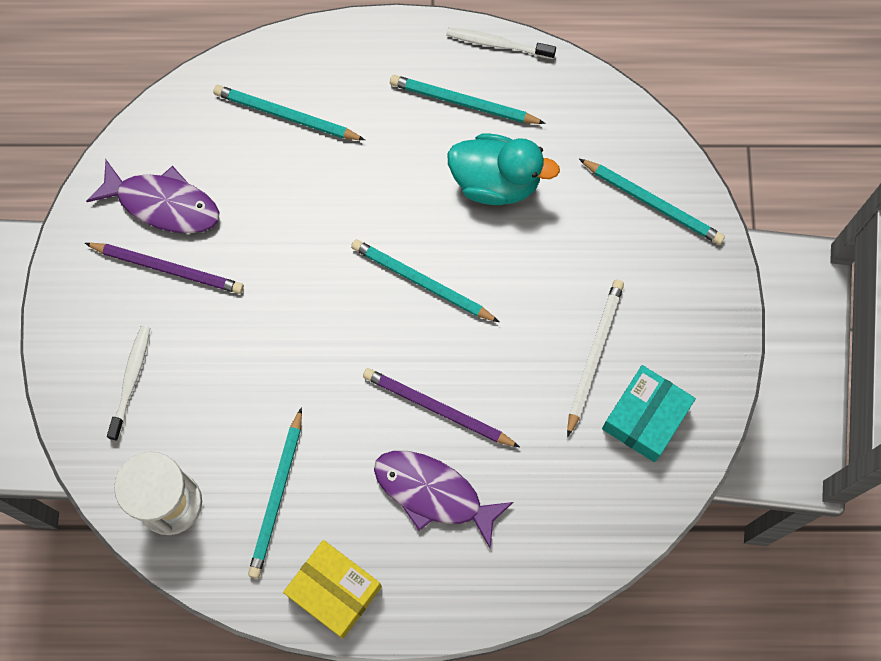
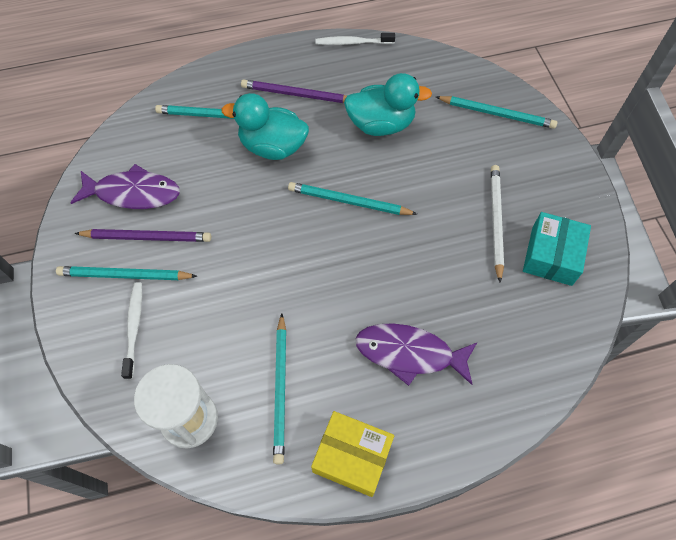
camera: 15 degrees left, 10 degrees down
purple pencil [363,368,520,447] -> purple pencil moved to [241,80,347,103]
turquoise pencil [390,75,546,124] -> turquoise pencil moved to [56,266,197,280]
none -> turquoise duck [222,93,309,160]

